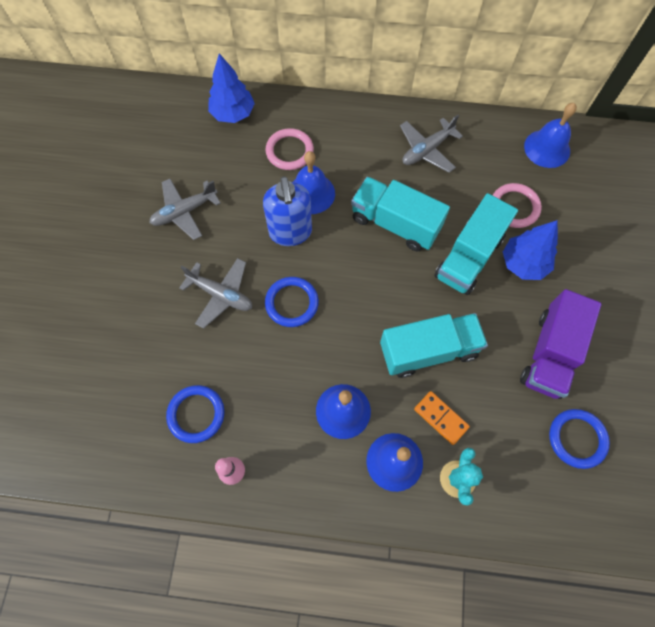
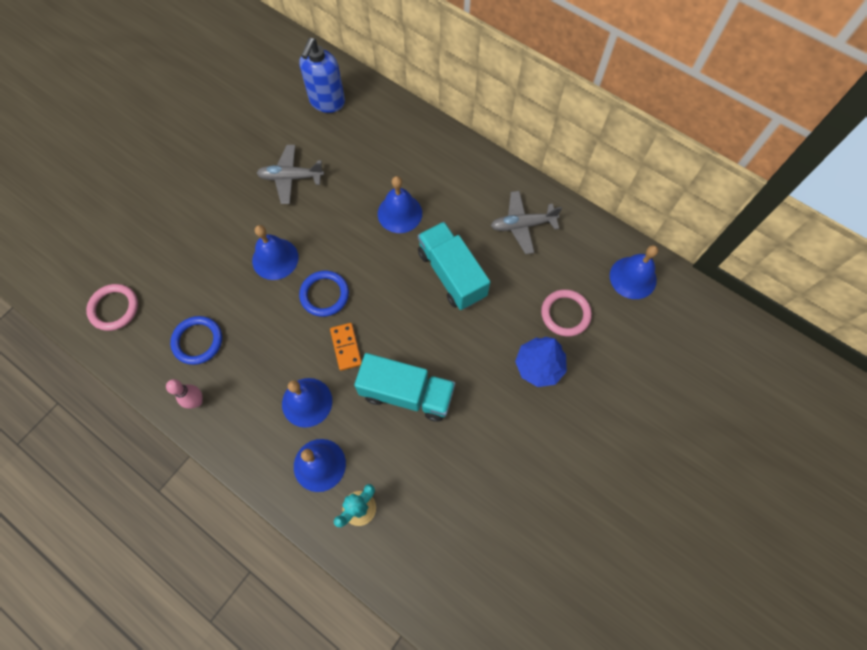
camera: 30 degrees right, 0 degrees up
grey plane [179,258,252,329] -> blue bell [252,225,299,280]
blue tree [208,53,255,123] -> none
blue soap dispenser [263,176,312,246] -> blue soap dispenser moved to [299,38,345,113]
pink ring [265,128,314,170] -> pink ring moved to [86,284,138,331]
orange domino [414,391,470,445] -> orange domino moved to [330,323,362,371]
turquoise truck [434,193,518,295] -> none
purple truck [520,289,602,399] -> none
blue ring [549,409,610,469] -> none

